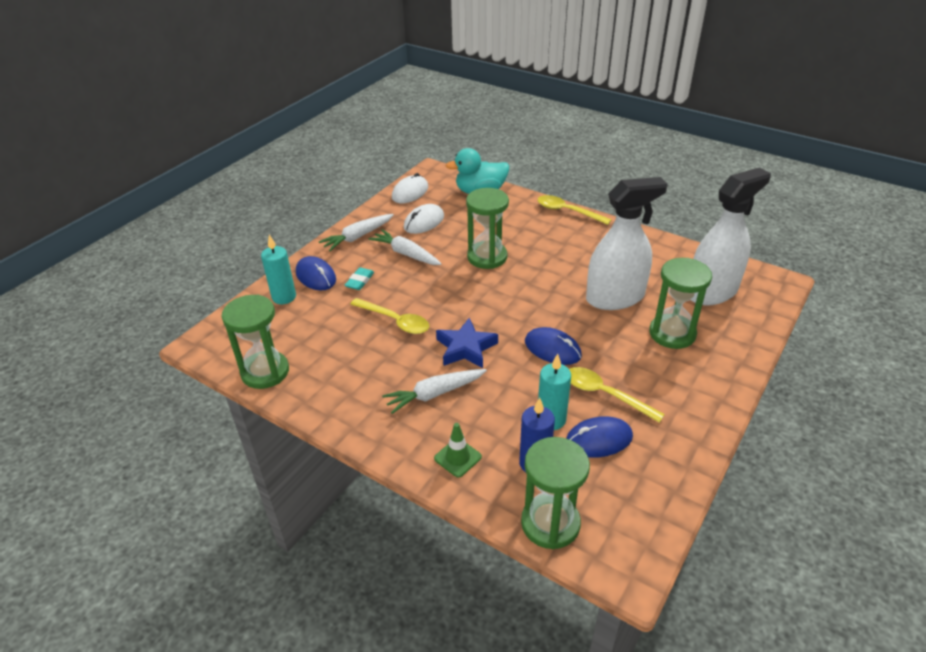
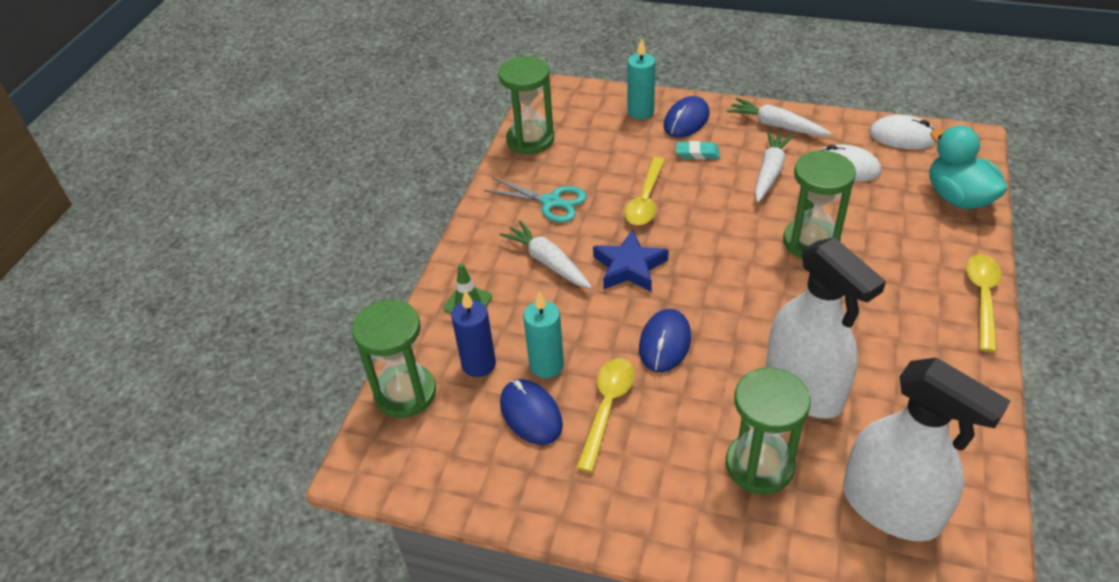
camera: 75 degrees right, 5 degrees up
none -> turquoise scissors [484,178,587,223]

